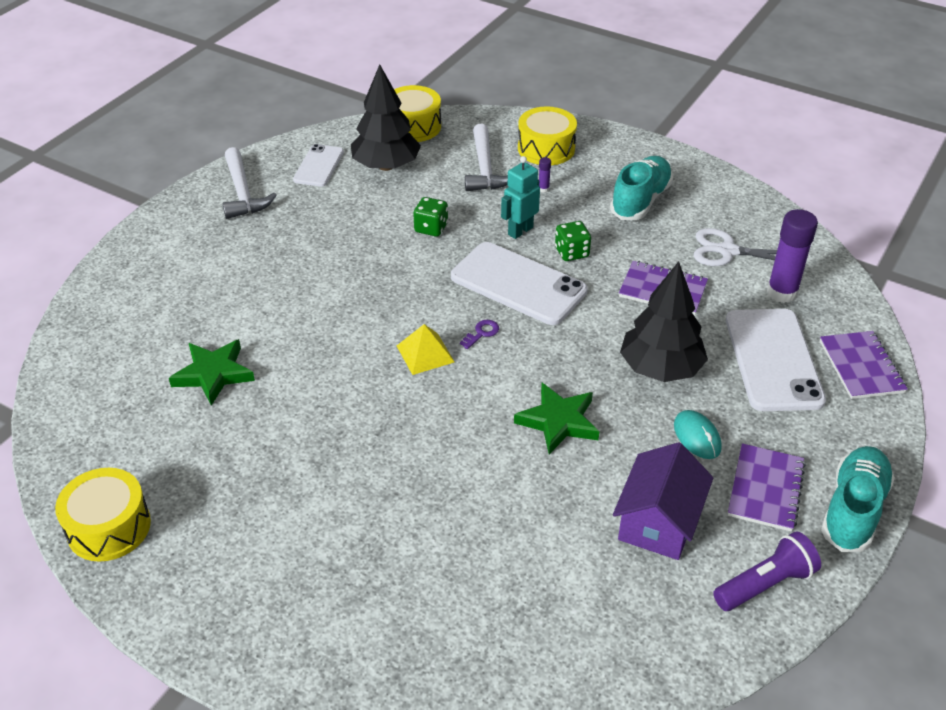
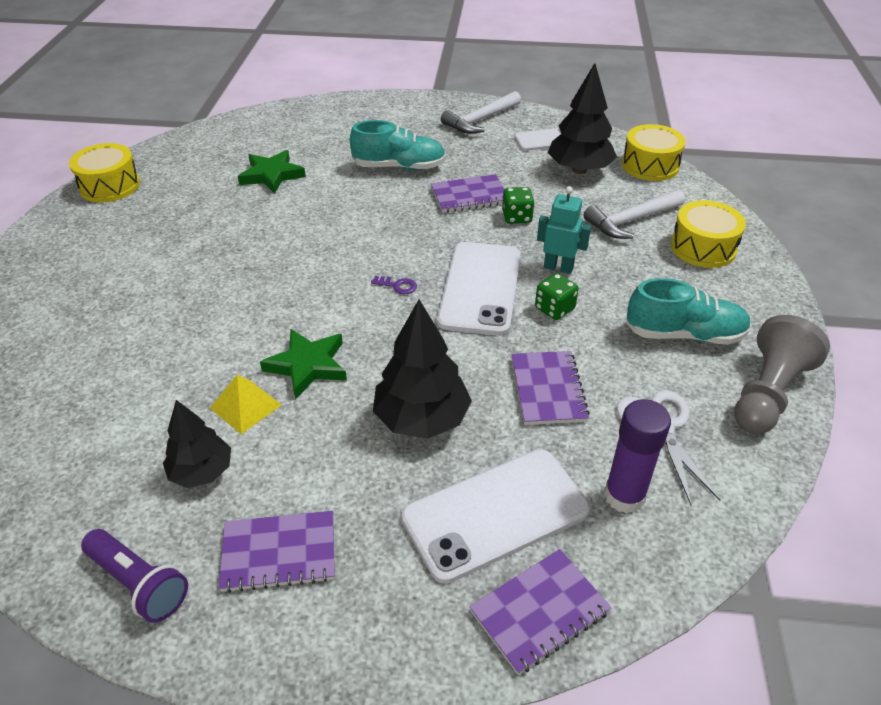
camera: 65 degrees right, 0 degrees up
yellow pyramid [397,324,454,375] -> yellow pyramid moved to [210,374,282,434]
purple glue stick [539,157,551,193] -> none
purple house [613,442,713,560] -> black tree [163,400,231,488]
turquoise mouse [674,410,722,459] -> none
turquoise shoe [821,446,895,552] -> turquoise shoe moved to [350,120,446,170]
none -> purple notebook [431,174,504,213]
none -> grey pawn [734,315,830,434]

